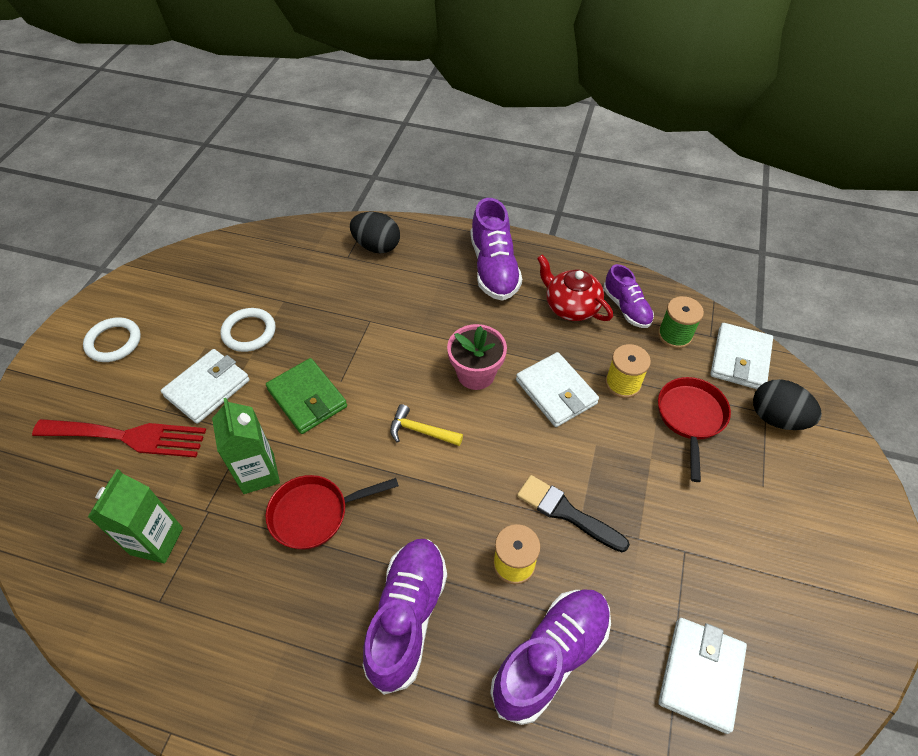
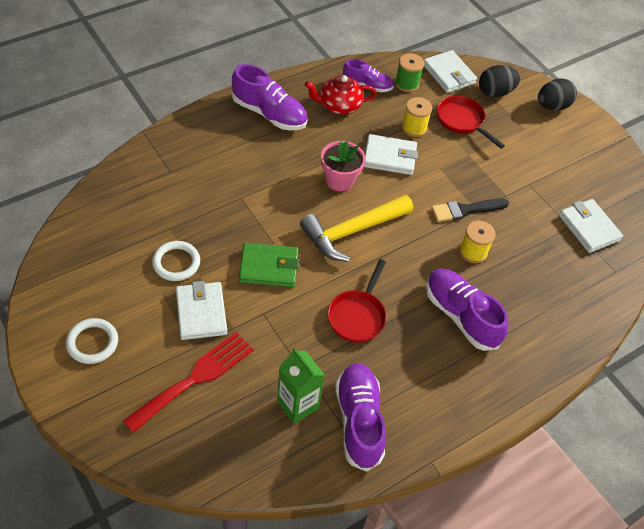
camera: 55 degrees left, 0 degrees up
green carton [212,398,280,494] -> none
black egg [350,212,400,254] -> black egg moved to [538,78,577,111]
yellow hammer [390,404,463,446] -> yellow hammer [300,195,413,262], size x2.04
purple shoe [490,589,611,725] -> purple shoe moved to [335,363,386,472]

